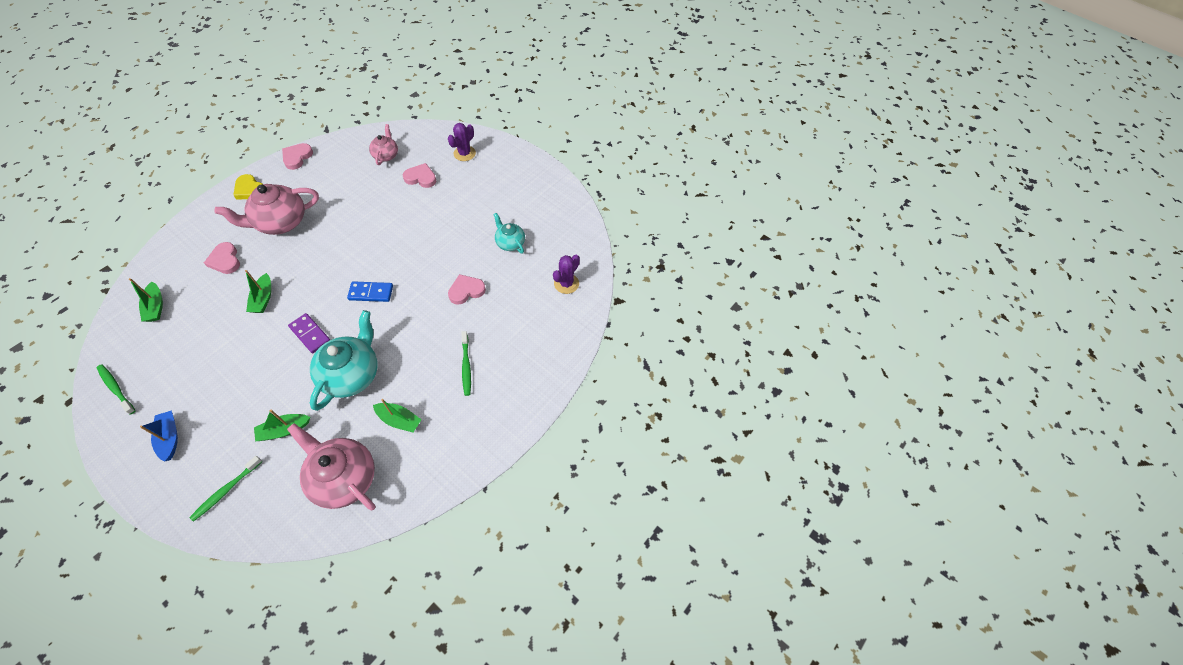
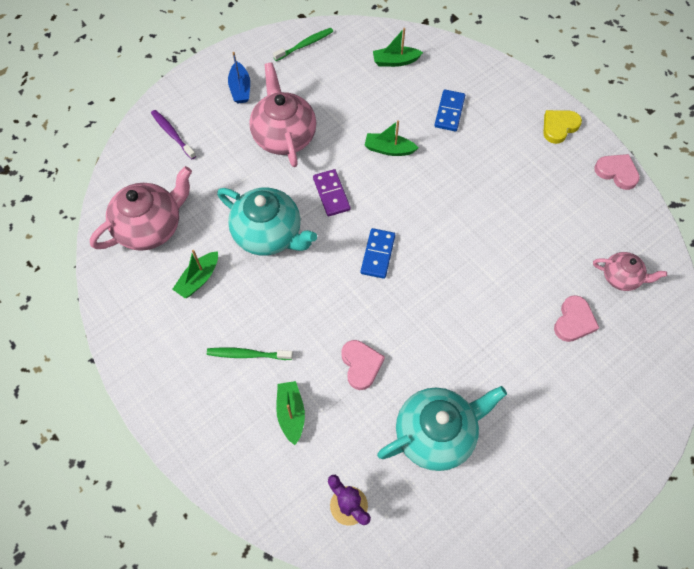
camera: 105 degrees right, 5 degrees up
blue boat [140,410,178,462] -> blue boat turned 90 degrees clockwise [228,52,250,103]
green toothbrush [189,456,262,522] -> purple toothbrush [151,110,196,159]
pink heart [204,242,240,274] -> blue domino [434,89,465,131]
pink teapot [215,184,319,235] -> pink teapot moved to [249,62,316,167]
green boat [254,410,310,441] -> green boat moved to [276,381,305,445]
purple domino [288,313,330,353] -> purple domino turned 75 degrees counterclockwise [313,169,350,216]
purple cactus [448,123,476,161] -> none
turquoise teapot [493,213,525,254] -> turquoise teapot [377,386,507,471], size x1.79

